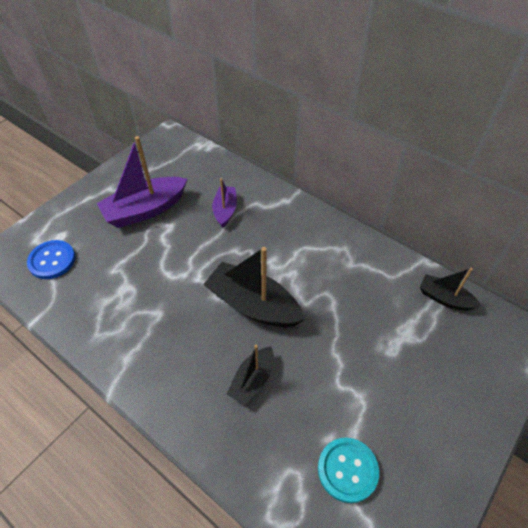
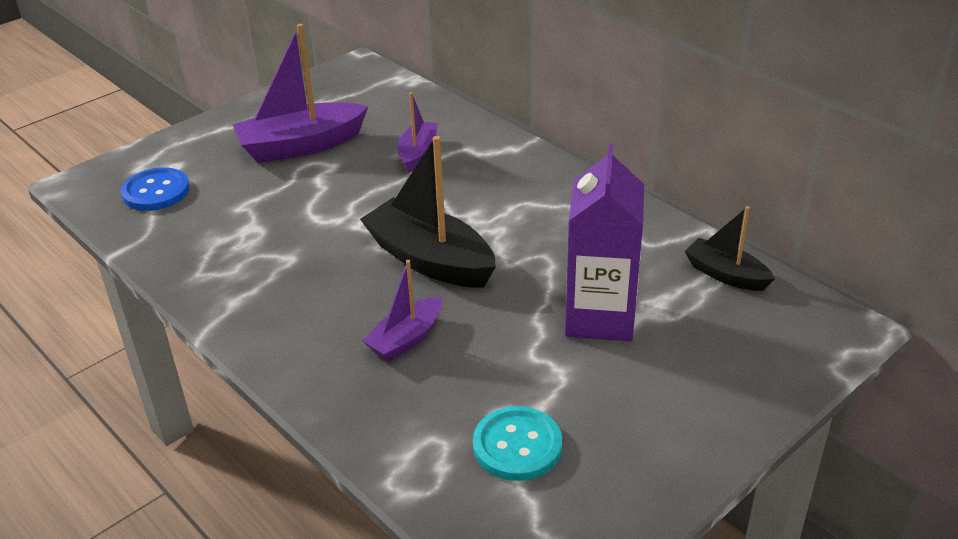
camera: 10 degrees right, 15 degrees down
black boat [227,345,274,405] -> purple boat [363,260,442,362]
none -> purple carton [565,143,644,342]

